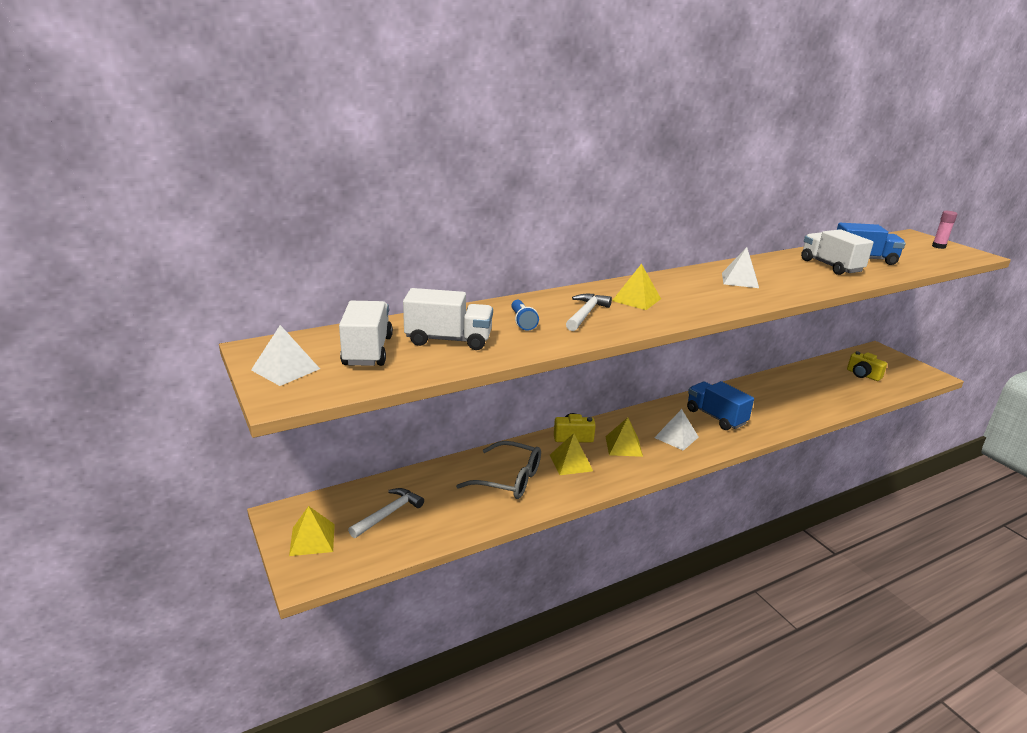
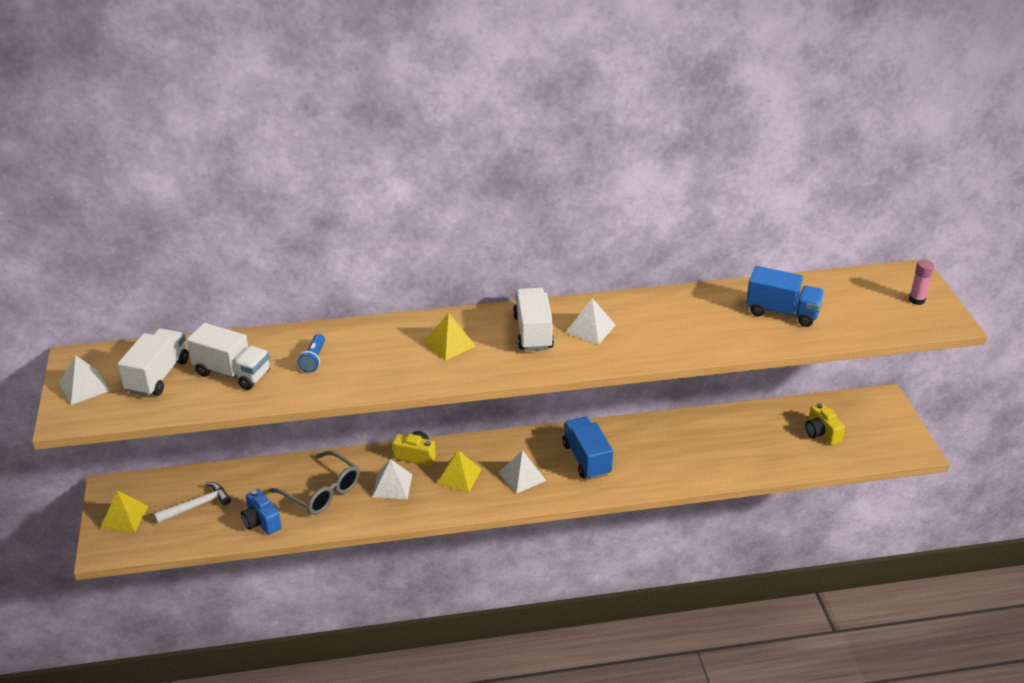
camera: 20 degrees right, 10 degrees up
yellow pyramid [550,433,593,475] -> white pyramid [372,459,413,499]
white hammer [566,294,612,331] -> none
white truck [801,229,874,275] -> white truck moved to [513,288,554,351]
none -> blue camera [241,489,282,535]

